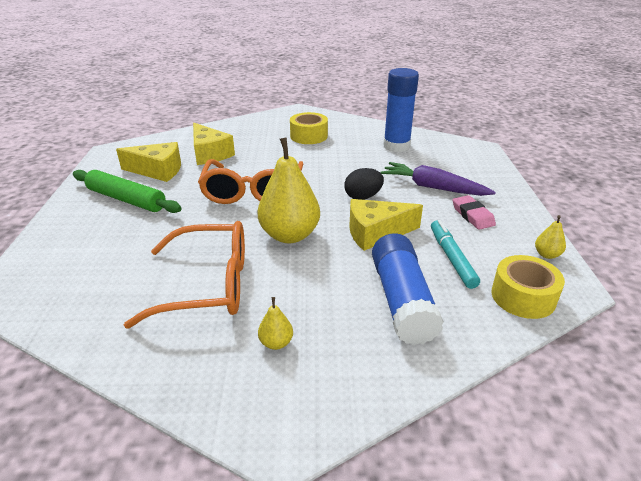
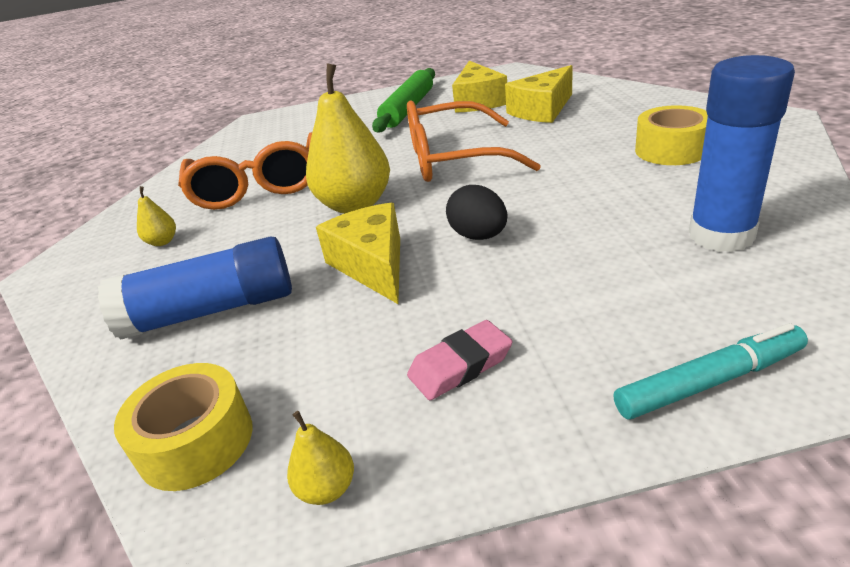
camera: 85 degrees right, 0 degrees up
purple carrot [380,162,496,196] -> none
turquoise marker [431,220,480,289] -> turquoise marker moved to [613,323,808,420]

